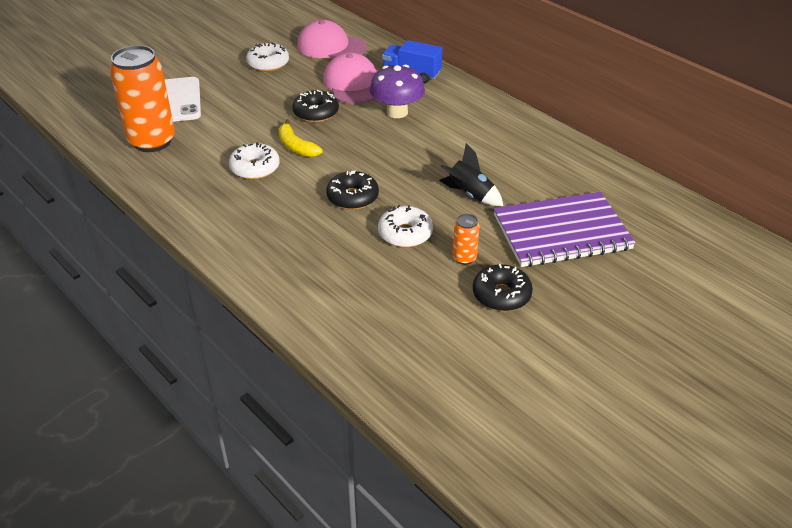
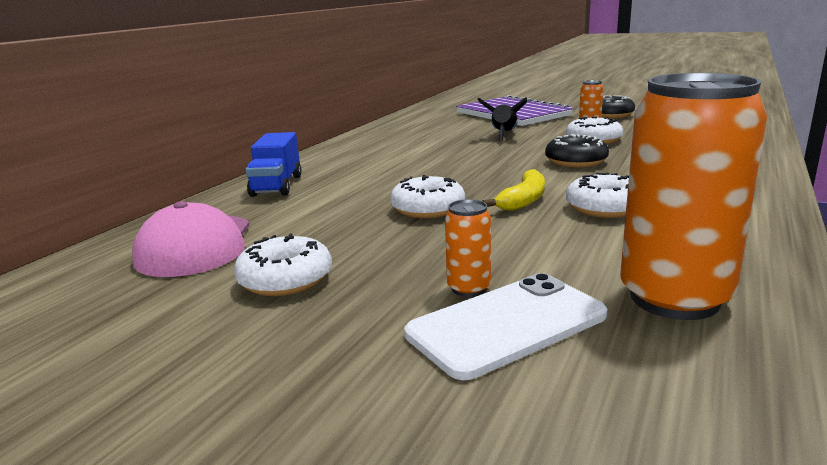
camera: 110 degrees left, 20 degrees down
black donut [292,90,339,123] -> white donut [390,175,465,218]
pink cap [323,52,377,104] -> none
purple mushroom [370,64,425,118] -> none
none -> orange can [445,199,491,297]

